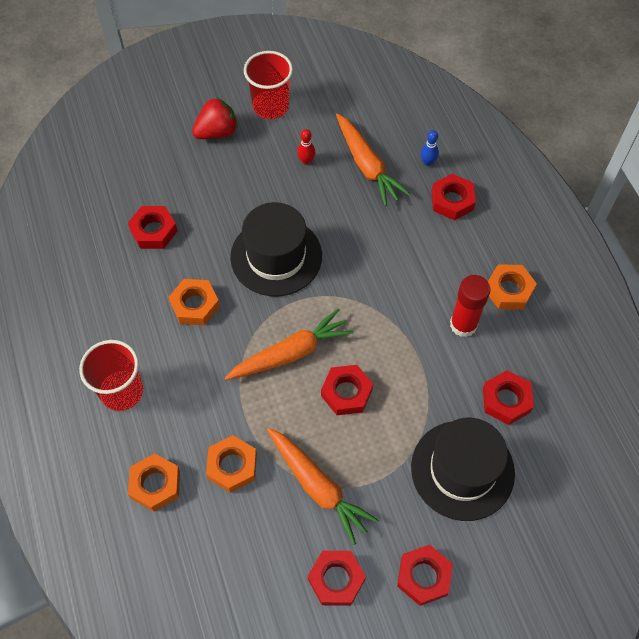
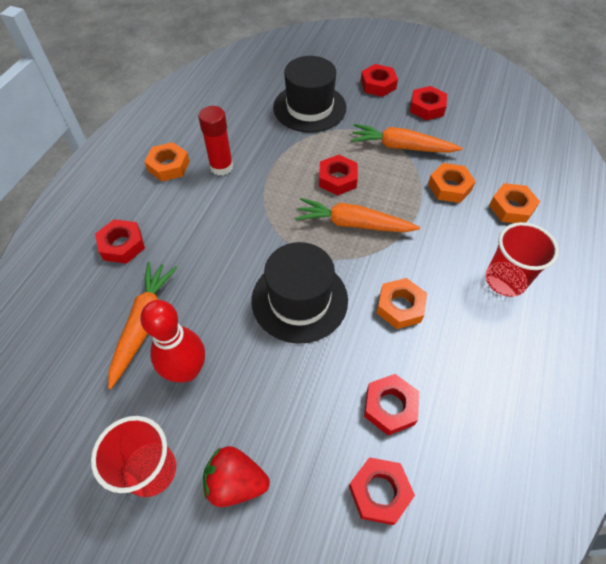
camera: 140 degrees left, 5 degrees down
orange carrot [267,428,379,545] -> orange carrot turned 75 degrees counterclockwise [351,124,463,153]
red bowling pin [297,129,316,165] -> red bowling pin [140,300,205,382], size x2.25
blue bowling pin [421,130,439,166] -> none
red nut [483,370,534,425] -> red nut moved to [349,457,415,525]

